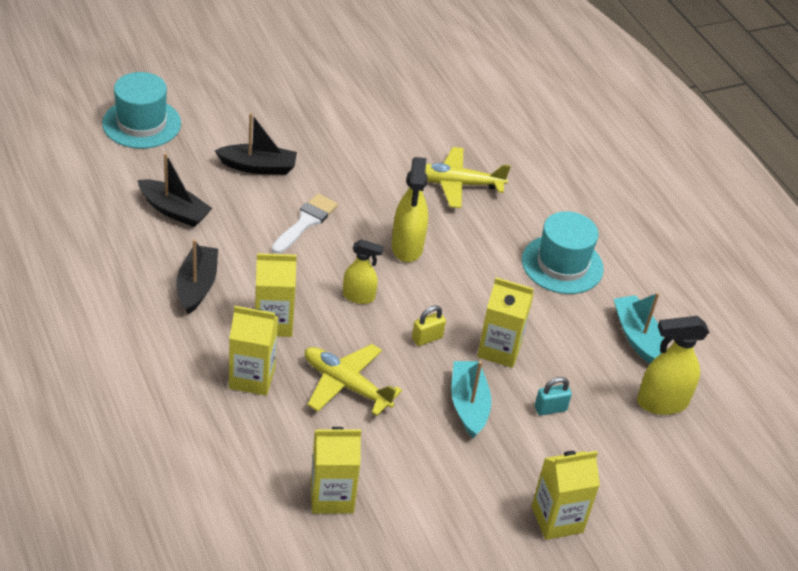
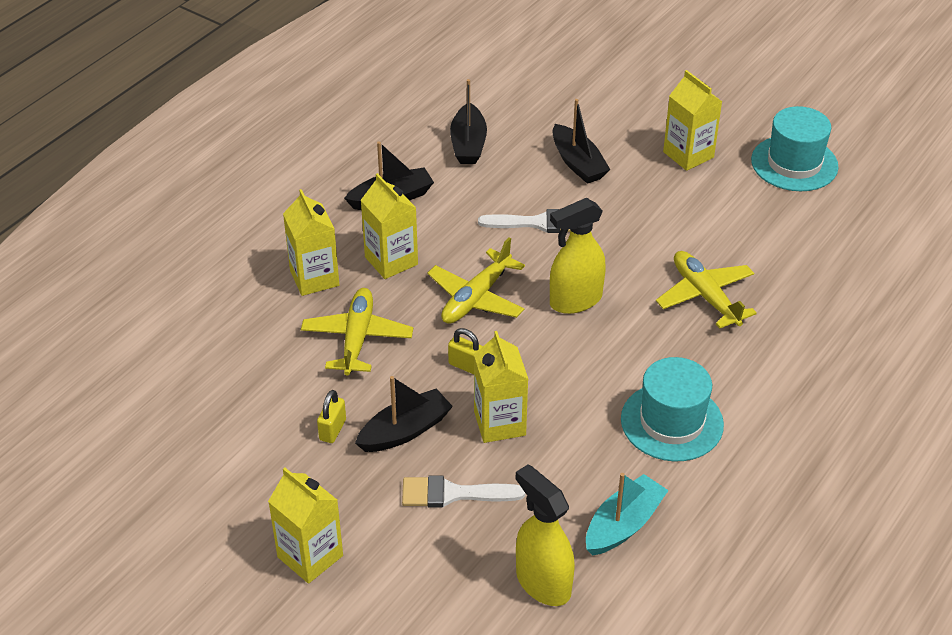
camera: 65 degrees right, 0 degrees up
turquoise hat [102,72,181,149] -> turquoise hat moved to [751,106,838,191]
yellow carton [311,427,361,514] -> yellow carton moved to [663,70,722,171]
yellow spray bottle [343,239,384,304] -> yellow plane [427,237,525,324]
turquoise boat [451,361,491,438] -> black boat [355,376,453,452]
turquoise padlock [535,377,572,415] -> white brush [402,475,525,507]
none -> yellow padlock [317,390,346,443]

